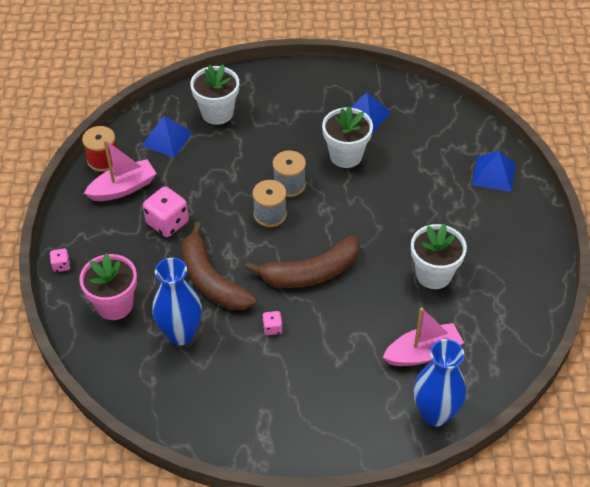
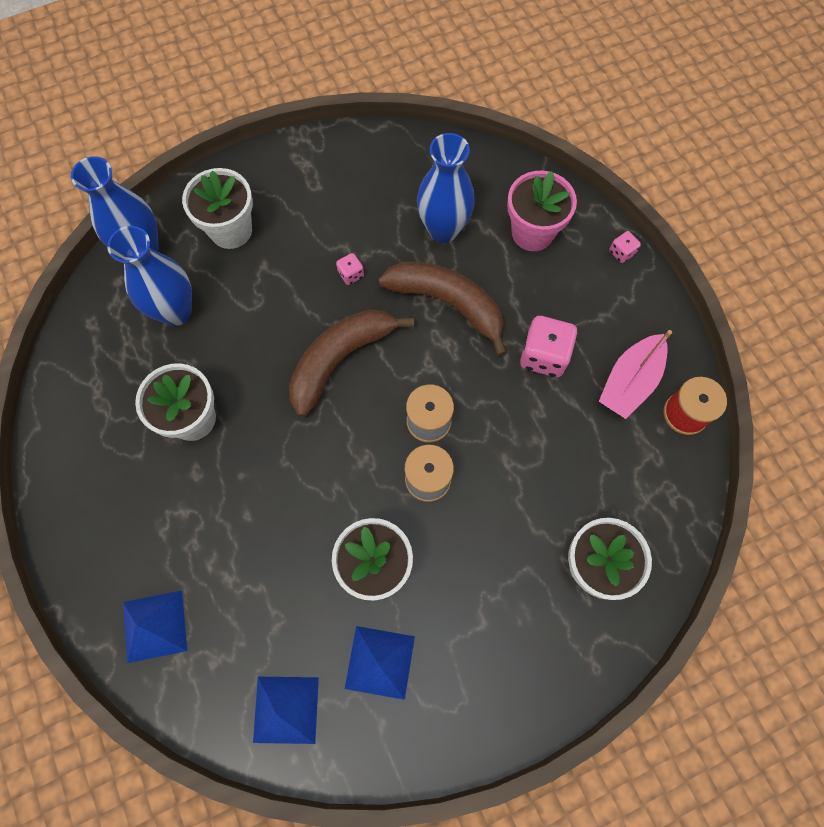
camera: 155 degrees right, 20 degrees up
blue pyramid [141,116,193,157] -> blue pyramid moved to [253,677,319,744]
pink boat [383,307,464,366] -> blue vase [107,226,192,326]
none -> white flower pot [182,168,253,249]

